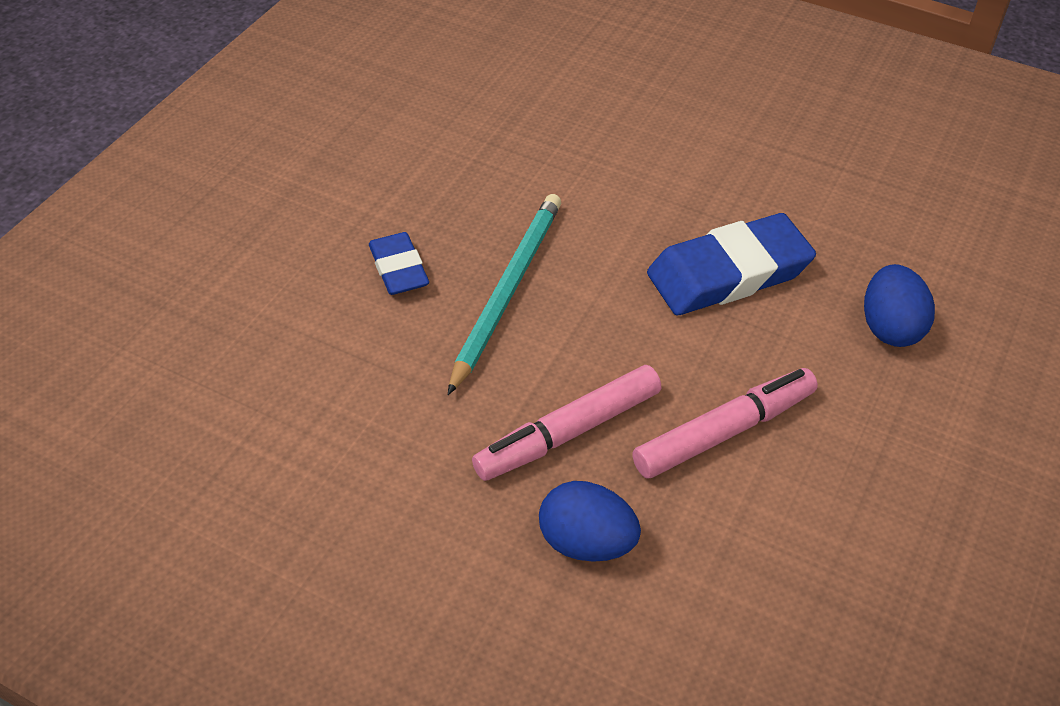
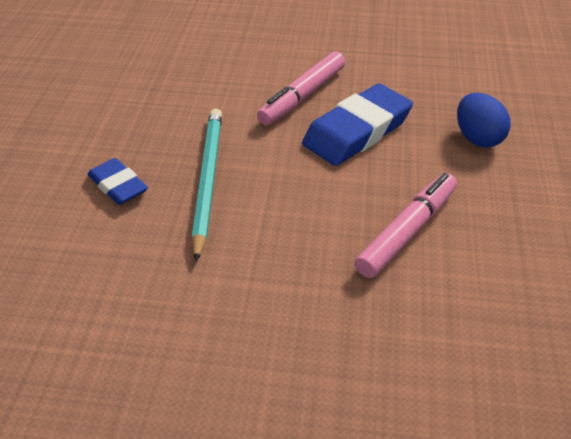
camera: 20 degrees left, 5 degrees down
pink marker [472,365,661,481] -> pink marker moved to [257,51,345,125]
blue egg [539,481,641,562] -> none

